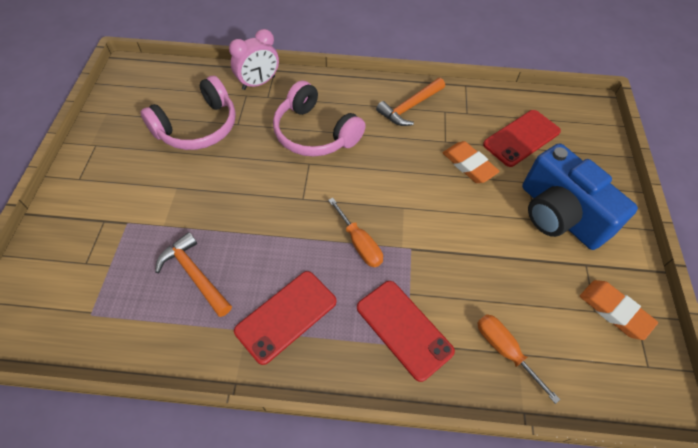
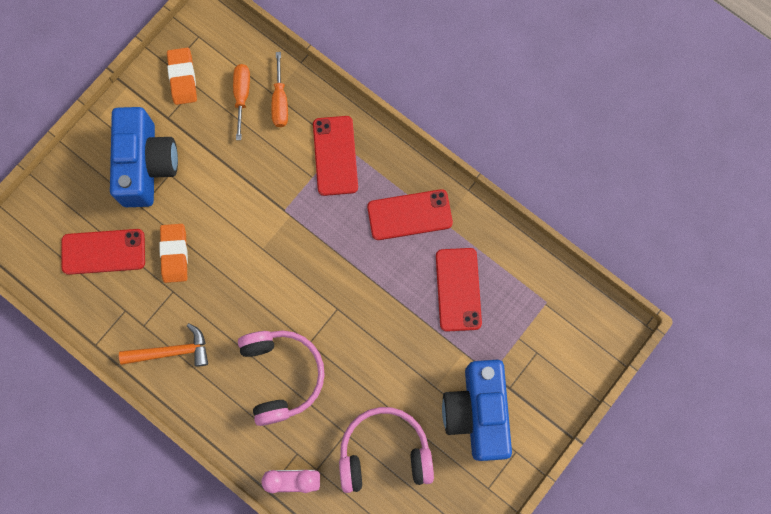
camera: 145 degrees left, 20 degrees up
orange hammer [155,232,232,317] -> red phone [436,248,482,332]
orange screwdriver [328,198,383,267] -> orange screwdriver moved to [233,64,250,140]
none -> blue camera [442,360,512,461]

